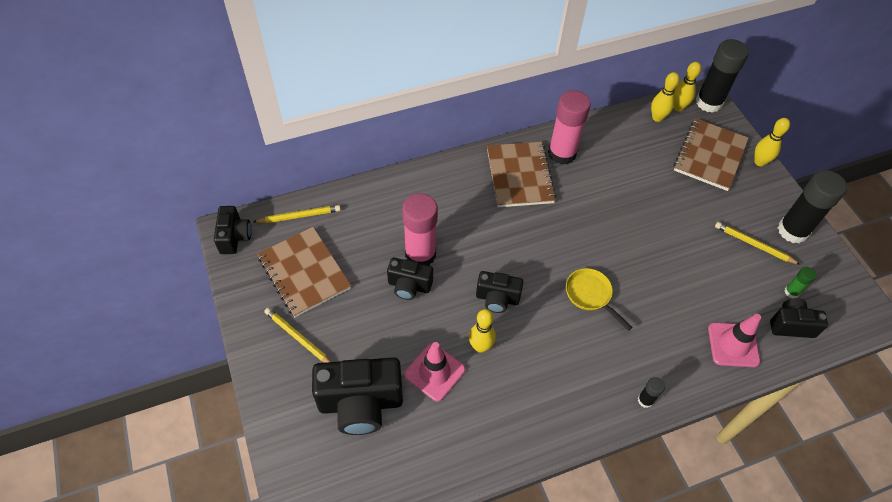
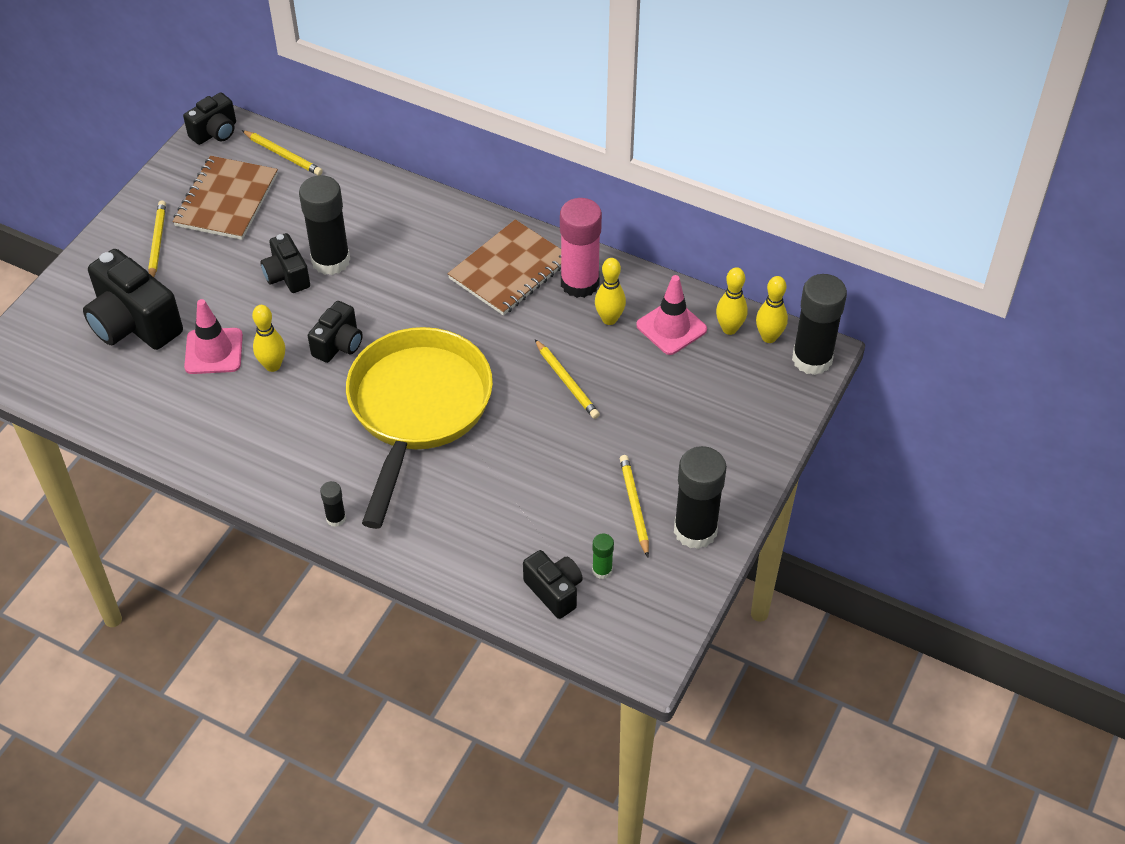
camera: 50 degrees right, 5 degrees down
pink glue stick [402,193,438,266] -> black glue stick [299,175,350,275]
black camera [476,271,523,313] -> black camera turned 120 degrees counterclockwise [308,301,363,363]
yellow pan [566,268,633,331] -> yellow pan [346,327,493,529], size x2.44
brown notebook [674,119,749,191] -> none
pink traffic cone [708,314,761,367] -> pink traffic cone moved to [636,275,707,355]
yellow bowling pin [754,118,790,166] -> yellow bowling pin moved to [595,258,626,325]
none -> yellow pencil [535,339,600,419]

